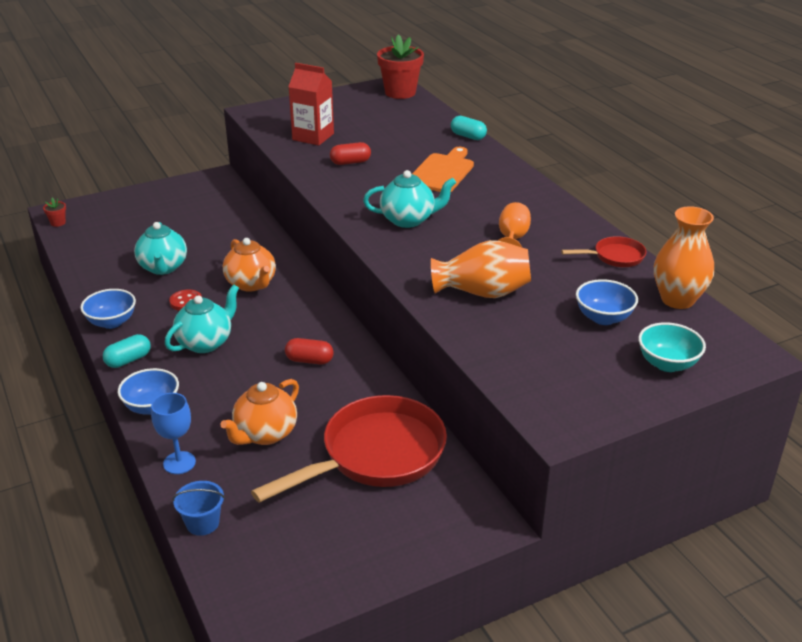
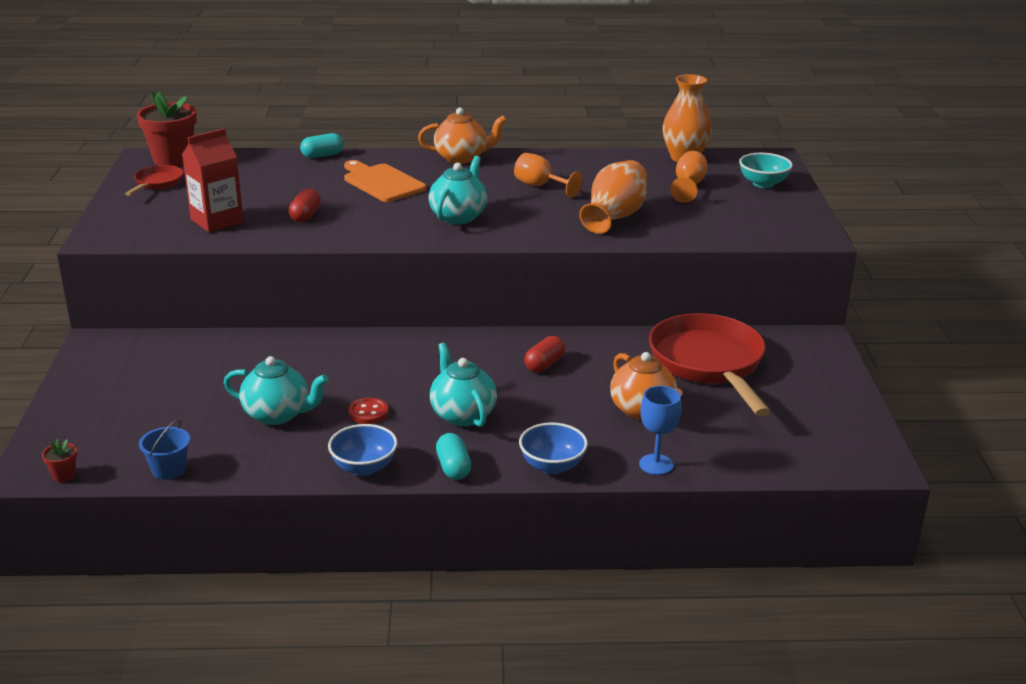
camera: 65 degrees left, 5 degrees down
blue bucket [172,481,225,536] -> blue bucket moved to [139,419,190,480]
orange teapot [223,238,276,292] -> orange teapot moved to [418,108,507,164]
red pan [561,236,646,267] -> red pan moved to [125,165,183,196]
blue bowl [576,279,638,325] -> orange goblet [670,151,707,203]

